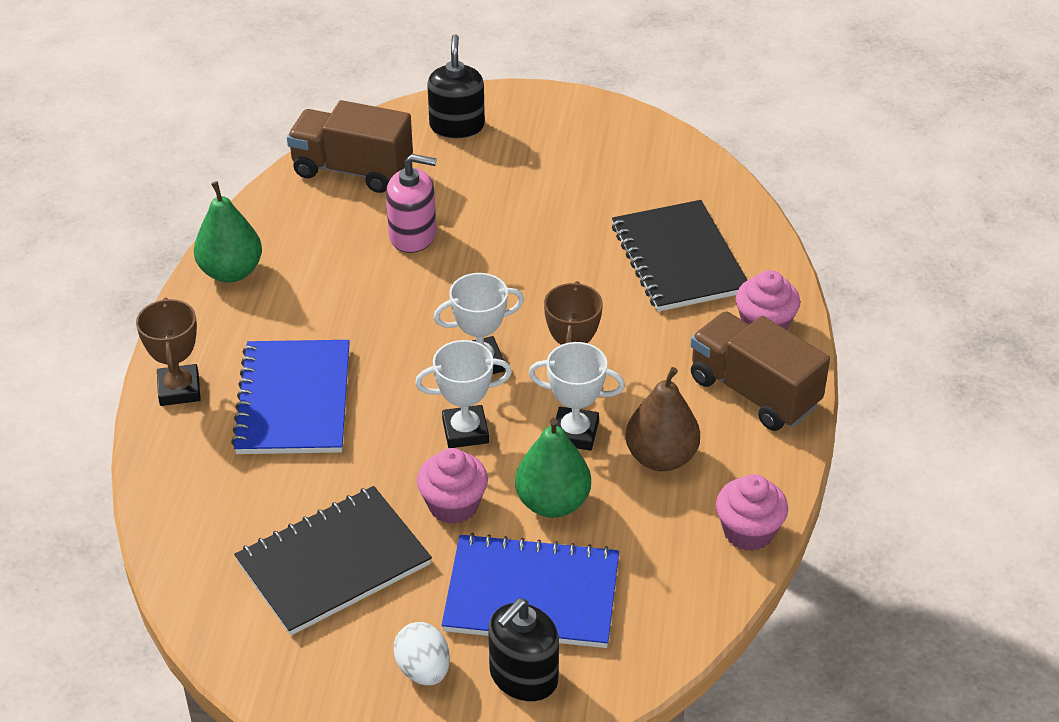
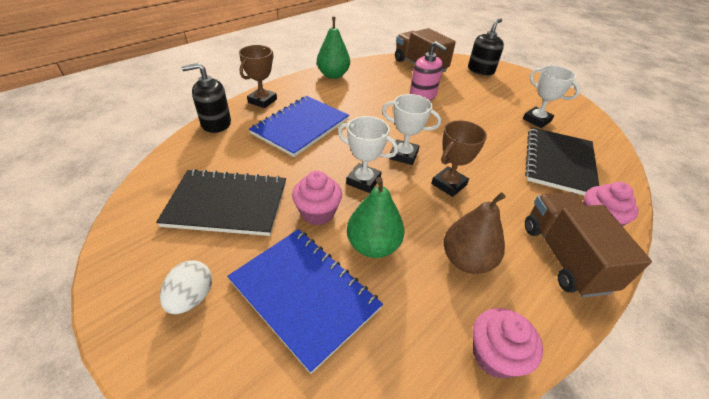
camera: 35 degrees right, 0 degrees up
black soap dispenser [489,599,559,702] -> black soap dispenser moved to [181,63,231,133]
white trophy [528,342,625,451] -> white trophy moved to [523,65,580,128]

